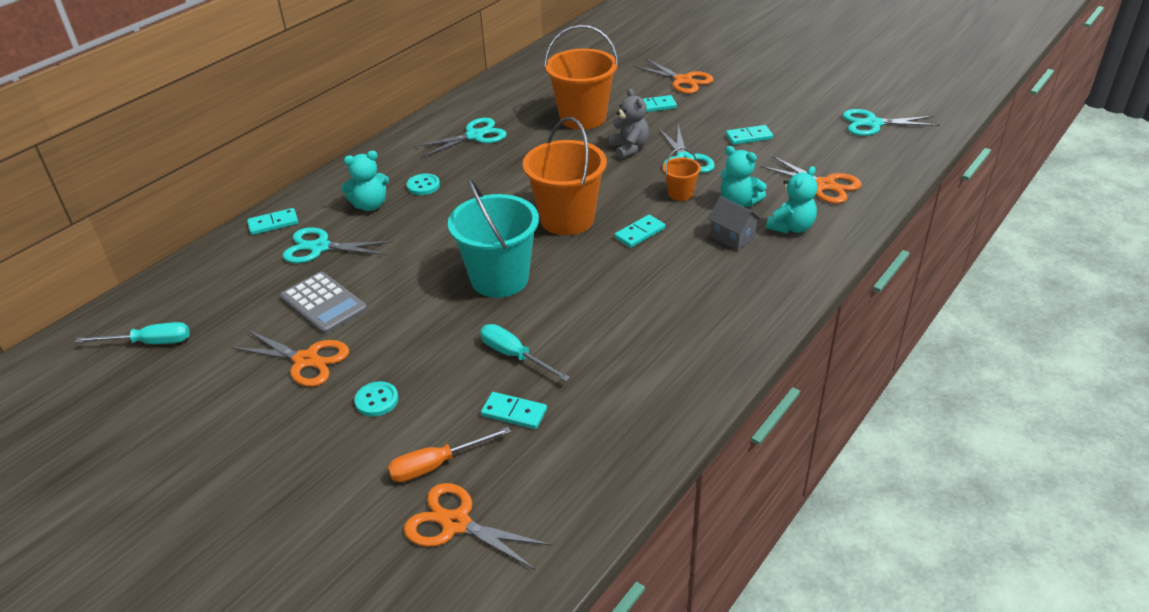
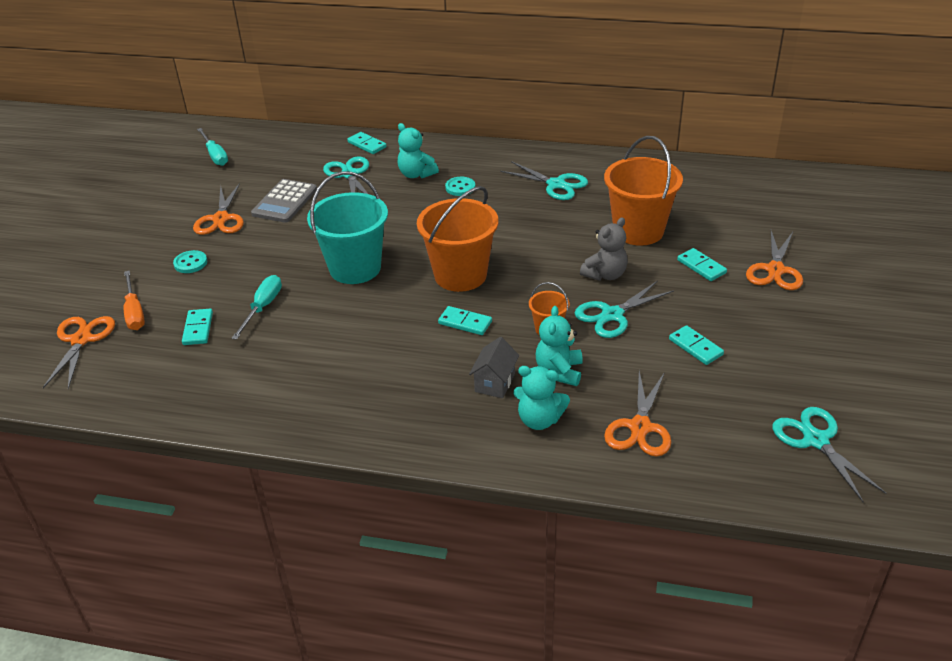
camera: 65 degrees right, 0 degrees up
orange screwdriver [388,427,511,482] -> orange screwdriver turned 150 degrees counterclockwise [124,270,145,330]

